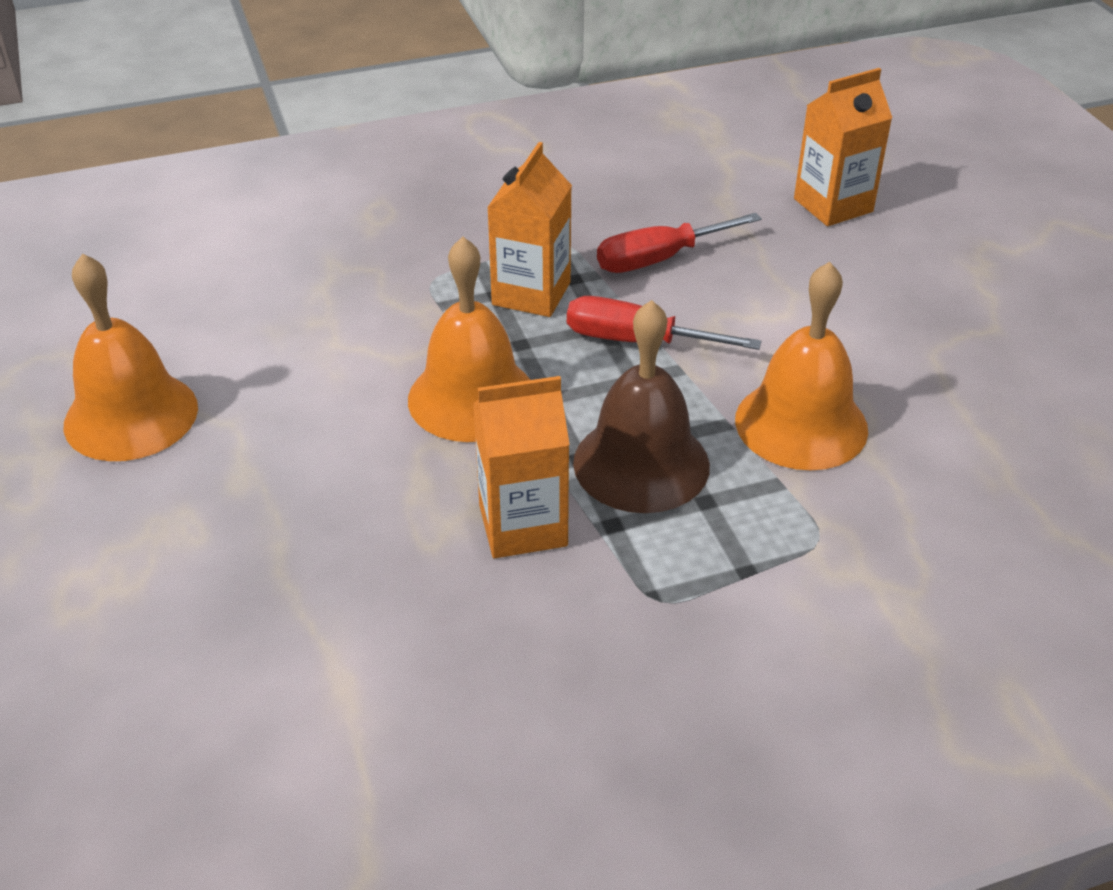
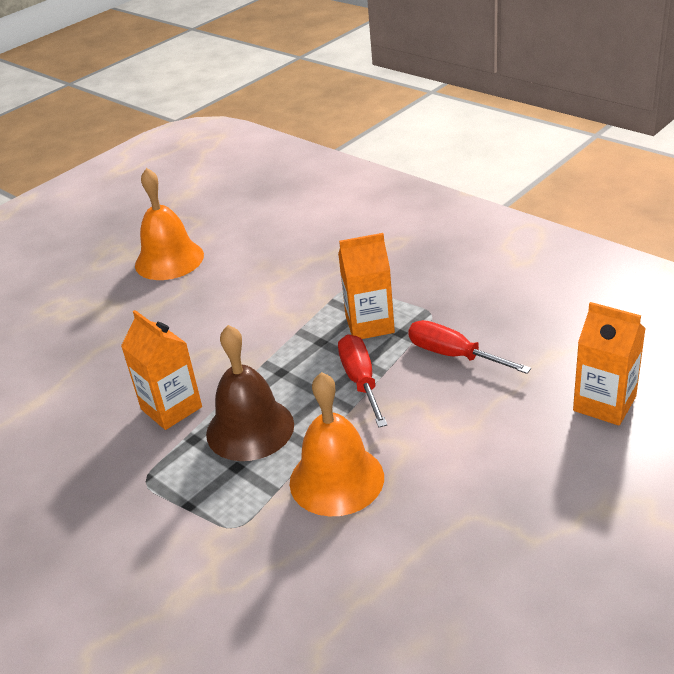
camera: 65 degrees right, 5 degrees down
orange bell [408,237,531,442] -> none

